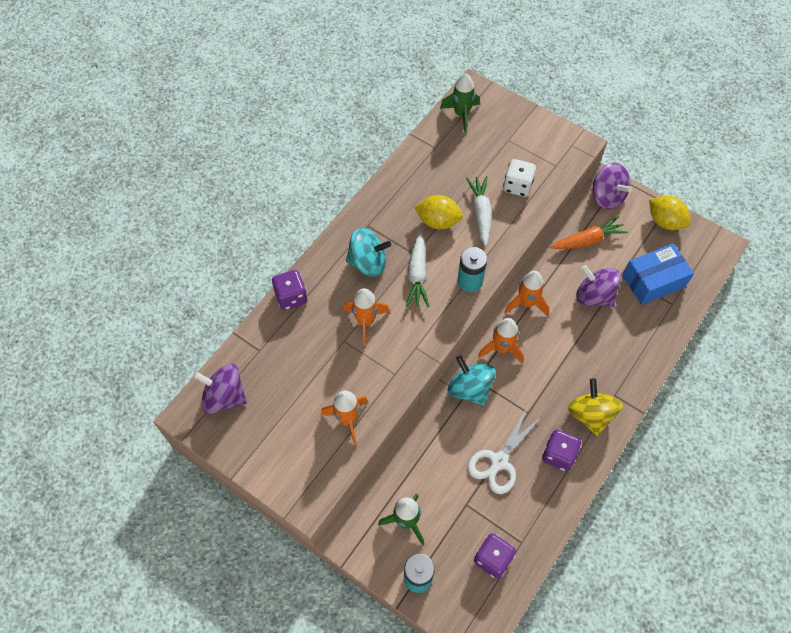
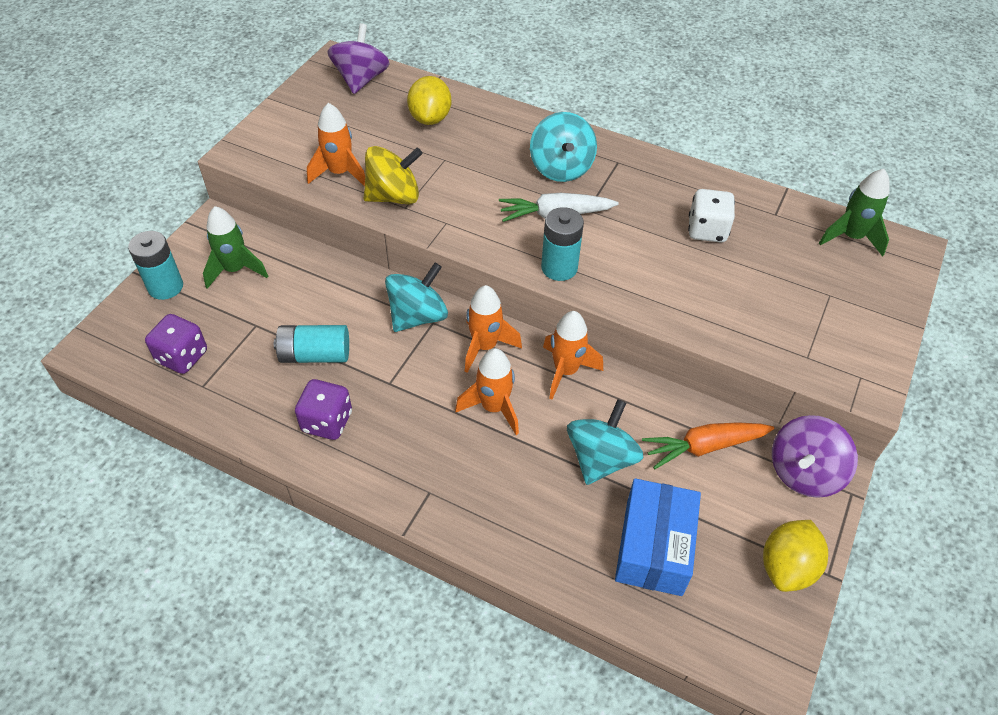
camera: 80 degrees right, 10 degrees down
purple dice [272,270,308,310] -> none
orange rocket [343,288,390,346] -> orange rocket moved to [455,348,519,435]
yellow lemon [414,195,463,229] -> yellow lemon moved to [407,76,451,125]
white carrot [466,176,492,247] -> none
white scissors [468,408,542,494] -> turquoise battery [274,325,349,363]
white dice [503,159,536,197] -> white dice moved to [688,189,735,243]
orange carrot [550,216,628,249] -> orange carrot turned 105 degrees clockwise [642,422,774,469]
yellow spinning top [568,378,623,436] -> yellow spinning top moved to [364,146,423,204]
purple spinning top [576,265,621,307] -> turquoise spinning top [567,399,643,485]
blue box [622,244,694,305] -> blue box turned 45 degrees clockwise [615,478,701,596]

